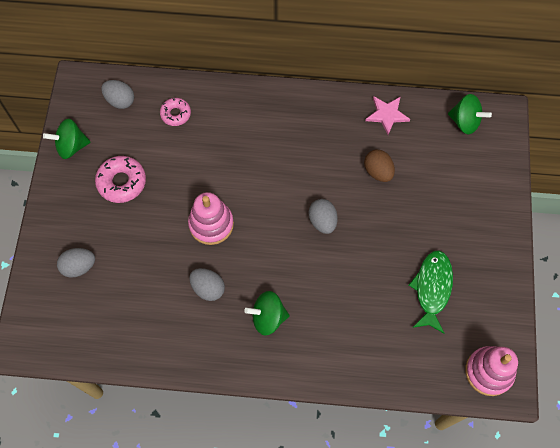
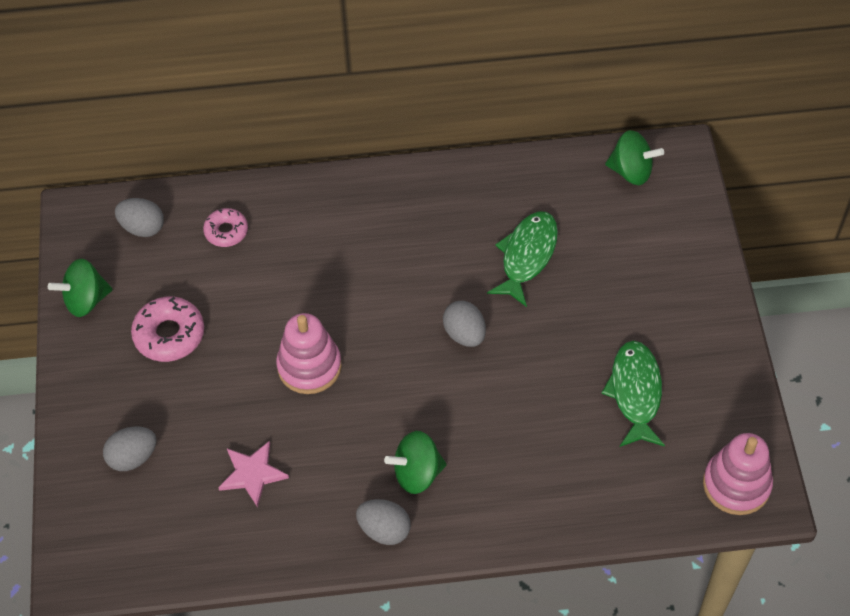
camera: 10 degrees left, 10 degrees down
grey egg [189,268,225,301] -> grey egg moved to [356,499,411,545]
brown egg [364,150,395,182] -> green fish [487,211,558,307]
pink star [365,96,410,135] -> pink star moved to [218,441,289,507]

